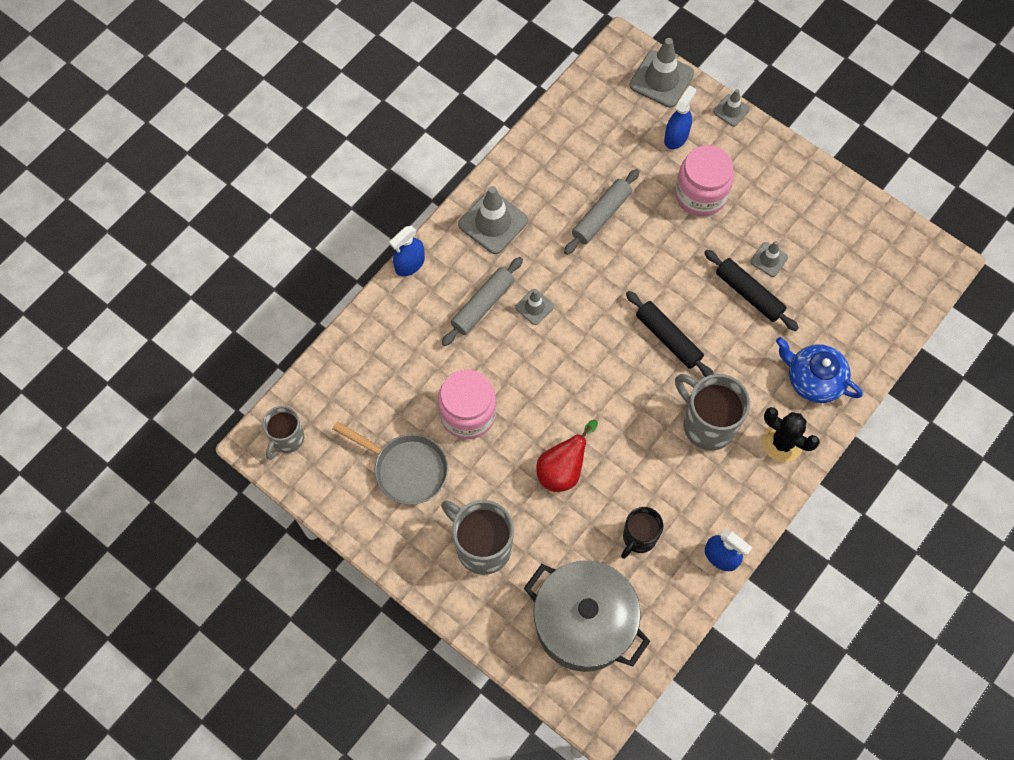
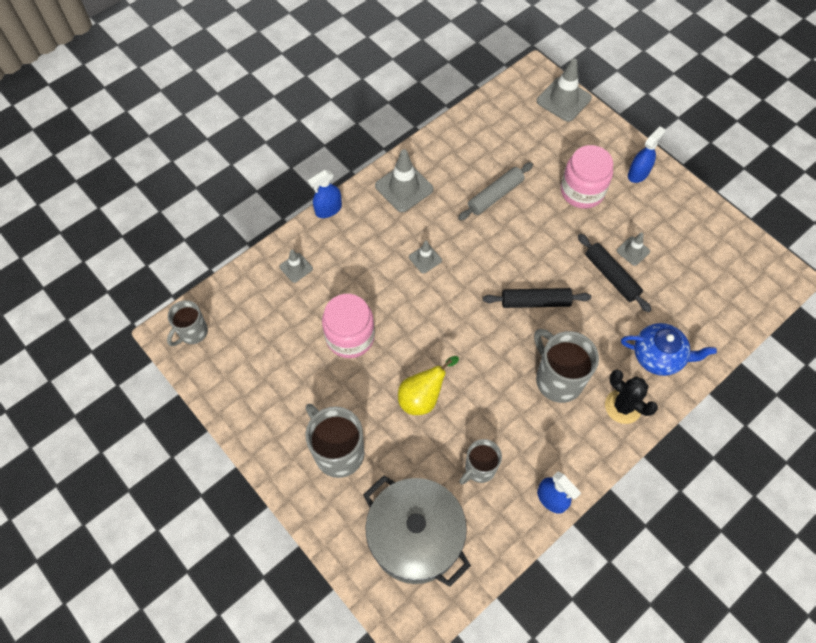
camera: 10 degrees right, 5 degrees down
grey pan [333,421,448,505] -> none
grey rolling pin [442,257,523,346] -> none
red pear [536,420,598,492] -> yellow pear [398,356,459,415]
black mug [621,507,663,559] -> grey mug [459,439,502,485]
black rolling pin [626,291,714,377] -> black rolling pin turned 60 degrees counterclockwise [483,288,591,308]
blue spray bottle [664,86,696,149] -> blue spray bottle moved to [628,126,665,183]
grey traffic cone [713,89,750,127] -> grey traffic cone moved to [279,250,313,283]
blue teapot [776,337,863,403] -> blue teapot turned 150 degrees clockwise [621,323,717,376]

